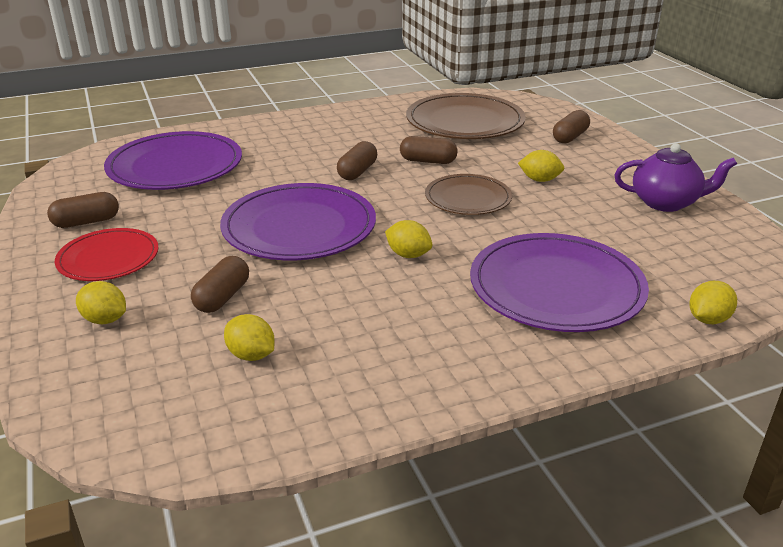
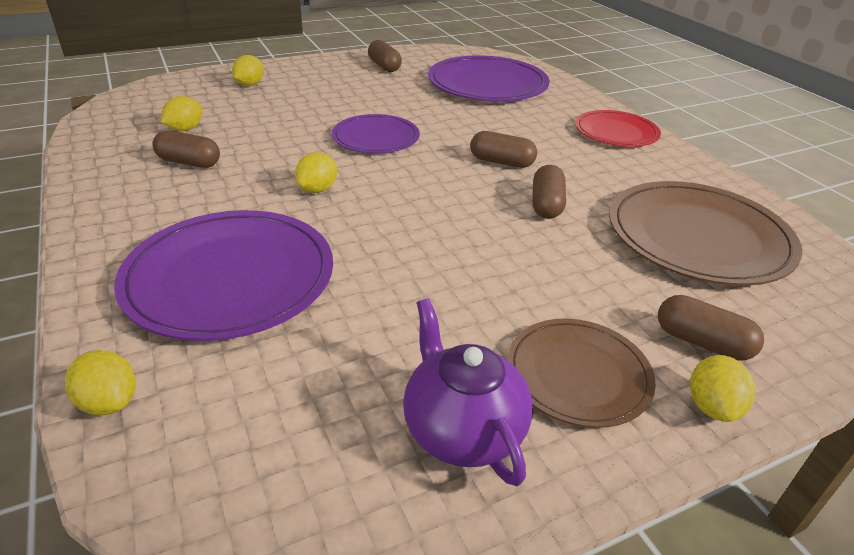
camera: 85 degrees right, 5 degrees up
red plate [55,228,159,281] -> red plate moved to [575,110,661,147]
brown capsule [191,256,249,313] -> brown capsule moved to [152,130,220,168]
purple plate [220,183,376,260] -> purple plate [332,114,420,153], size x0.60
brown plate [425,174,512,215] -> brown plate moved to [507,319,656,428]
yellow lemon [518,150,564,182] -> yellow lemon moved to [690,355,756,422]
purple teapot [614,143,737,212] -> purple teapot turned 150 degrees clockwise [403,298,533,486]

